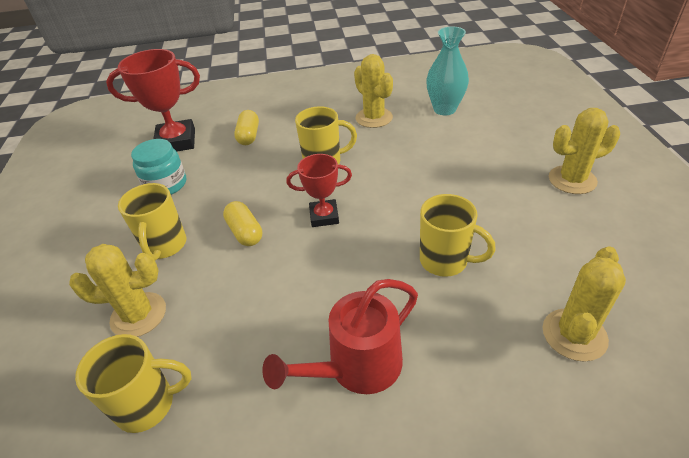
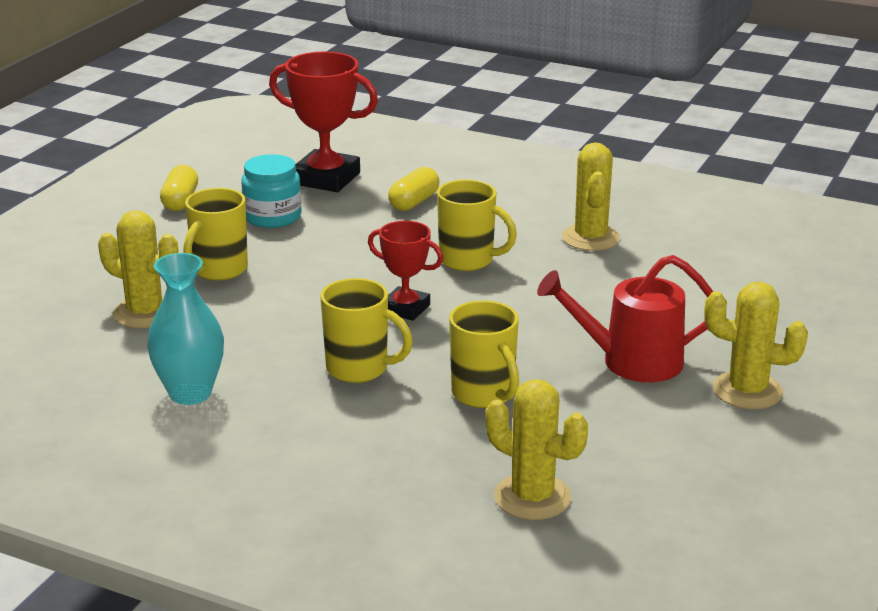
camera: 30 degrees right, 15 degrees down
yellow mug [75,334,191,433] -> yellow mug moved to [320,278,413,383]
yellow capsule [223,201,262,246] -> yellow capsule moved to [160,165,198,211]
red watering can [262,279,418,394] -> red watering can moved to [537,255,714,382]
turquoise vase [426,26,469,115] -> turquoise vase moved to [147,253,224,405]
yellow cactus [543,246,626,362] -> yellow cactus turned 60 degrees clockwise [485,379,588,520]

